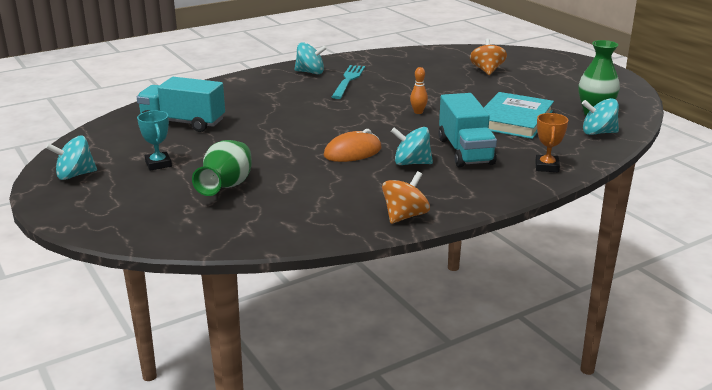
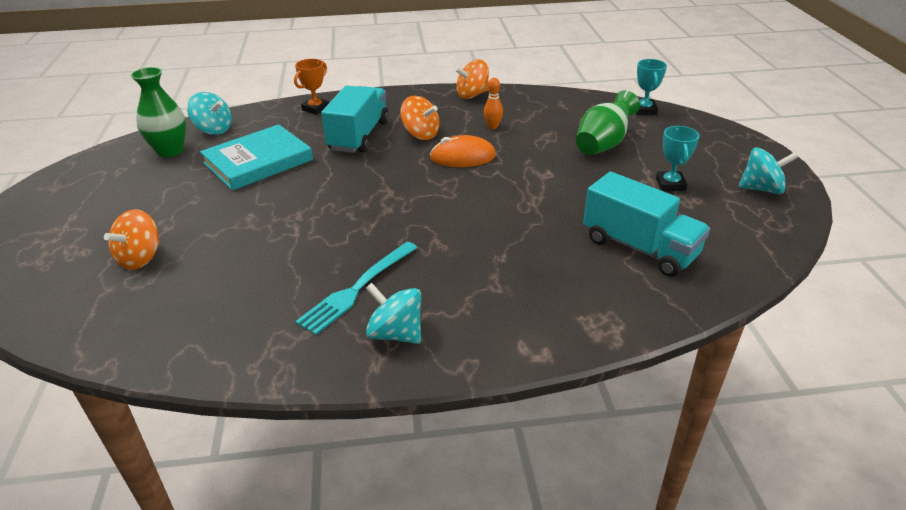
camera: 155 degrees left, 10 degrees up
turquoise spinning top [391,127,433,165] -> orange spinning top [400,96,440,140]
orange bowling pin [410,67,428,114] -> orange bowling pin moved to [484,78,503,129]
none -> turquoise trophy [636,59,667,115]

